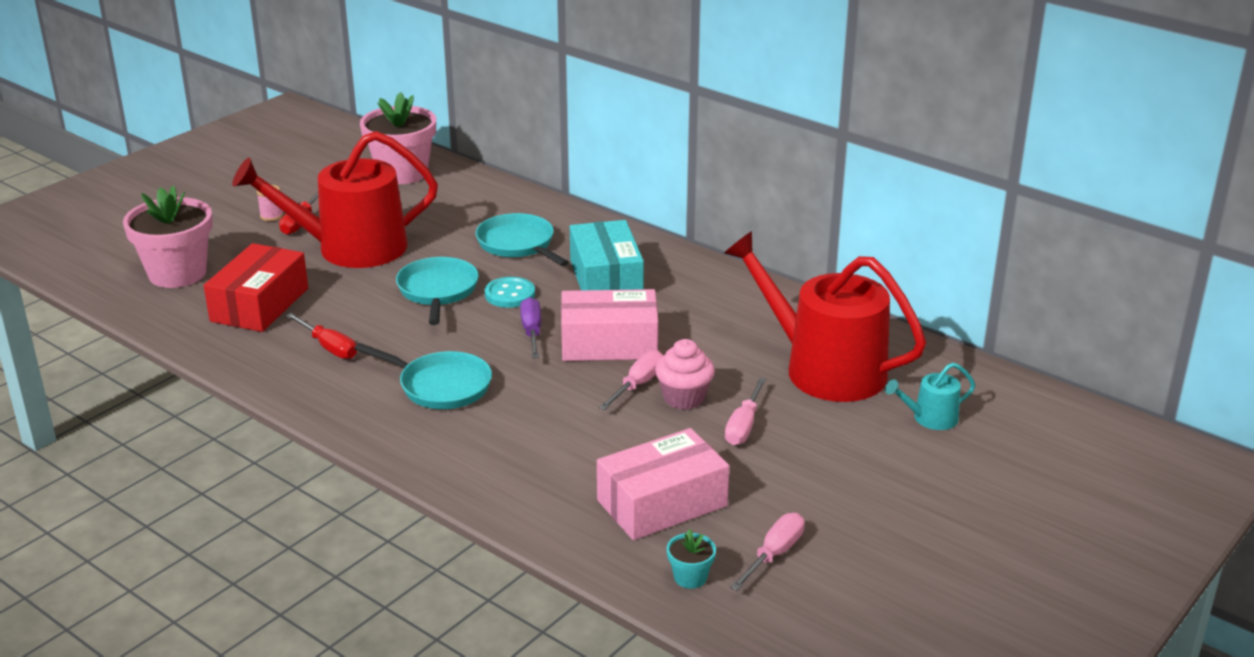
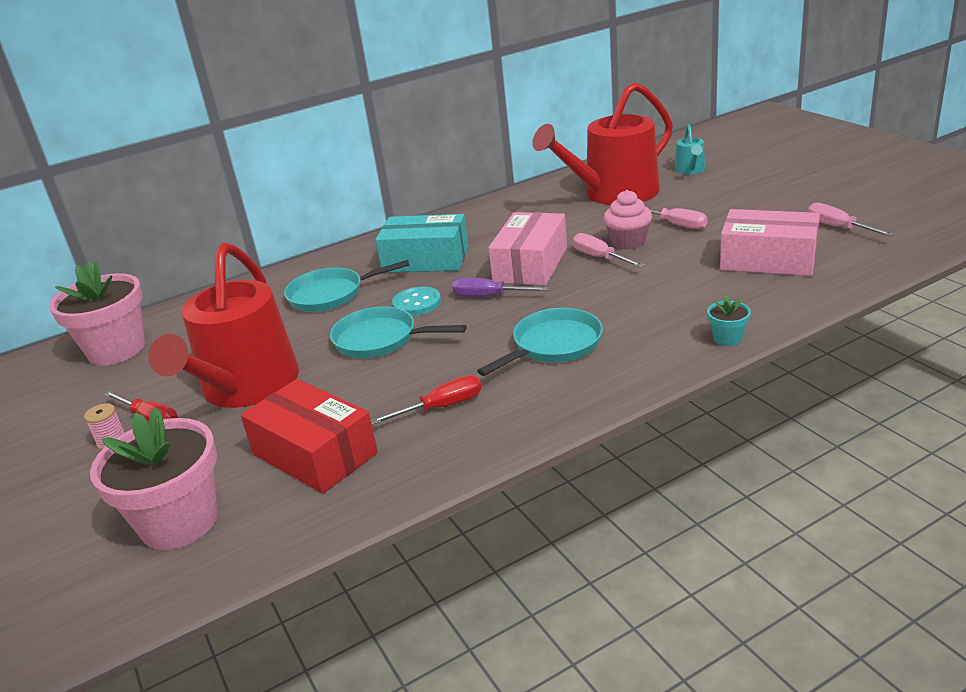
camera: 65 degrees left, 0 degrees up
pink box [597,428,729,540] -> pink box turned 60 degrees counterclockwise [720,209,820,276]
turquoise flower pot [666,529,716,589] -> turquoise flower pot moved to [707,295,751,346]

